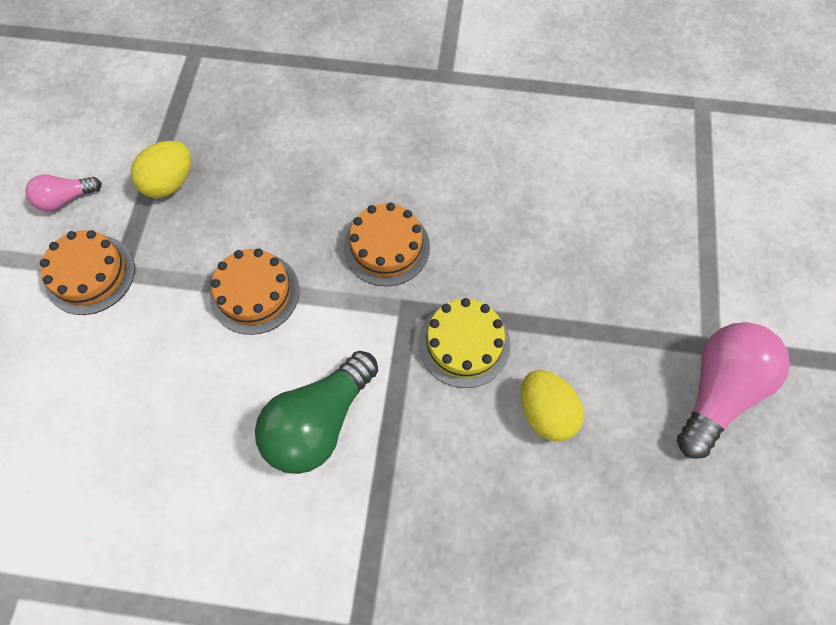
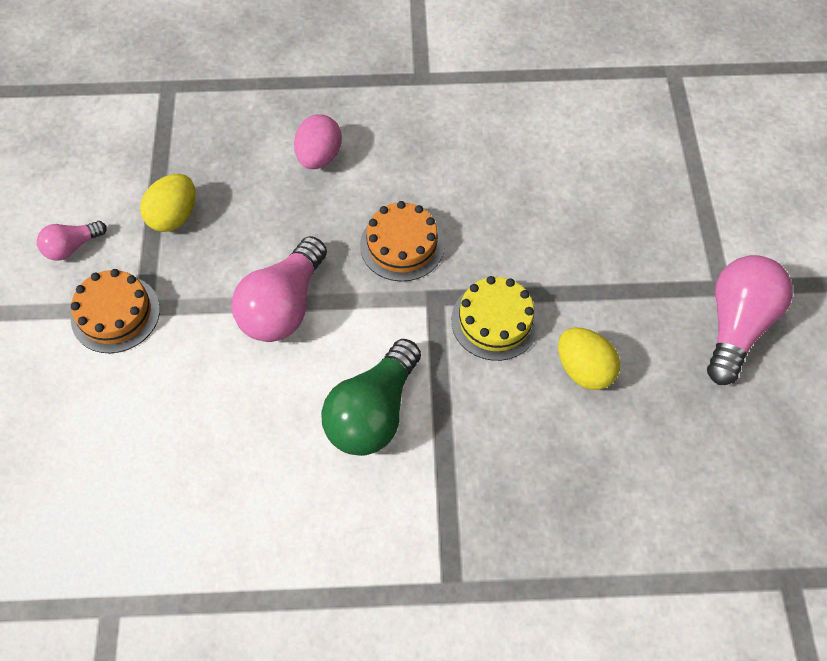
camera: 10 degrees left, 5 degrees down
orange cake [210,249,299,335] -> pink light bulb [231,236,327,342]
none -> pink egg [294,114,342,169]

